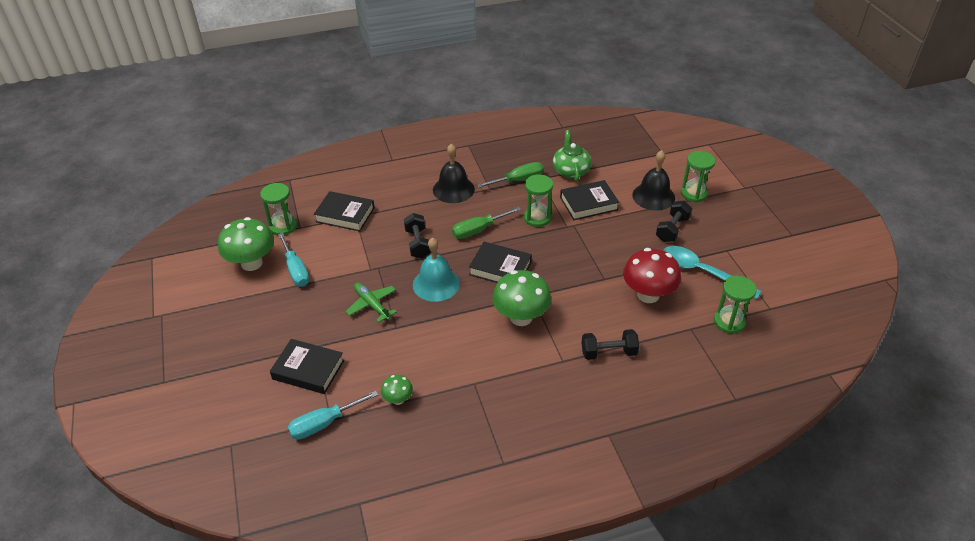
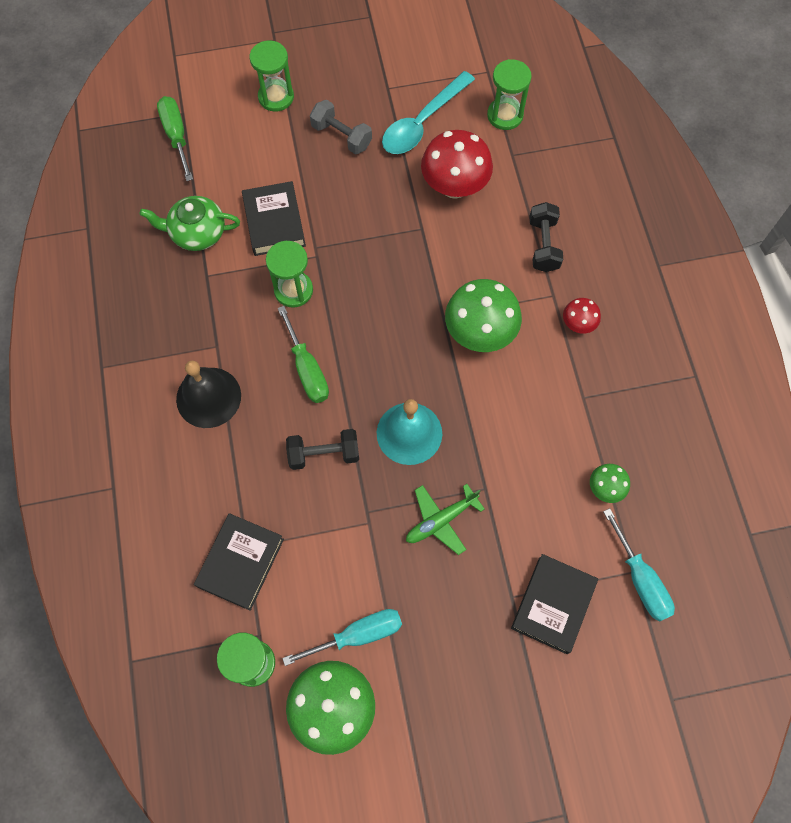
camera: 85 degrees left, 25 degrees up
black book [469,242,532,283] -> none
green screwdriver [477,162,544,188] -> green screwdriver moved to [157,96,193,181]
black bell [632,150,675,211] -> none
black dumbbell [656,201,692,242] -> grey dumbbell [310,100,372,155]
none -> red mushroom [563,298,601,334]

